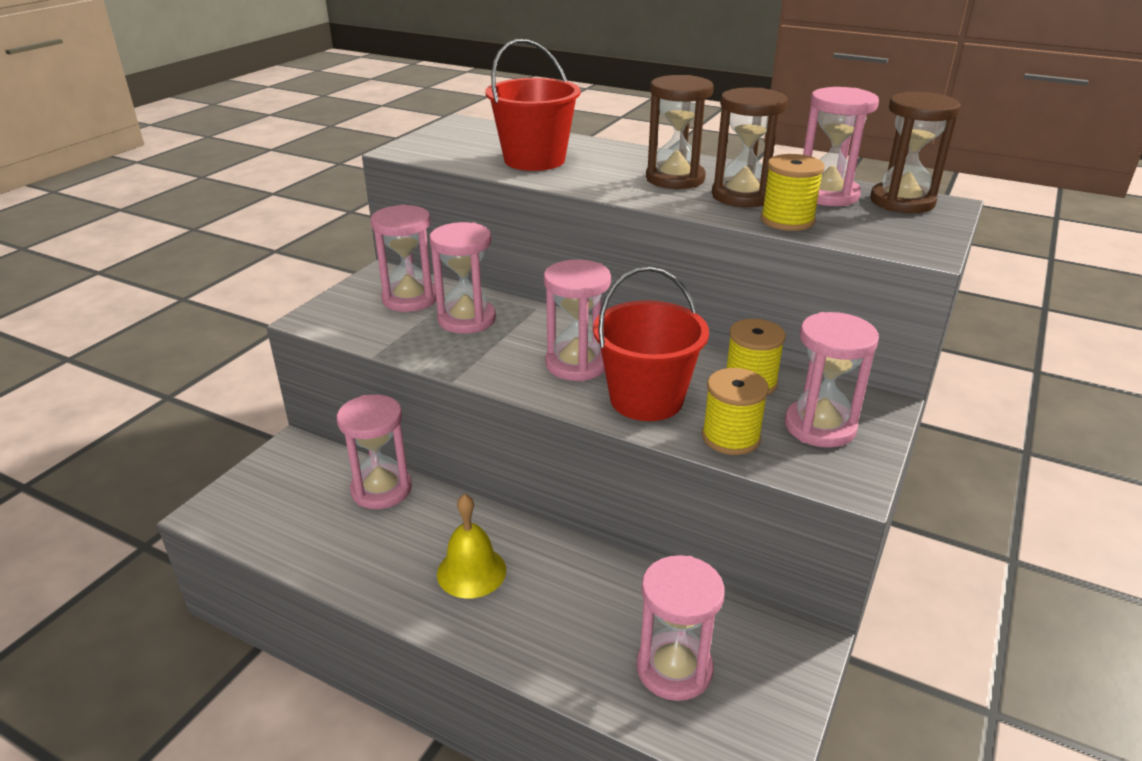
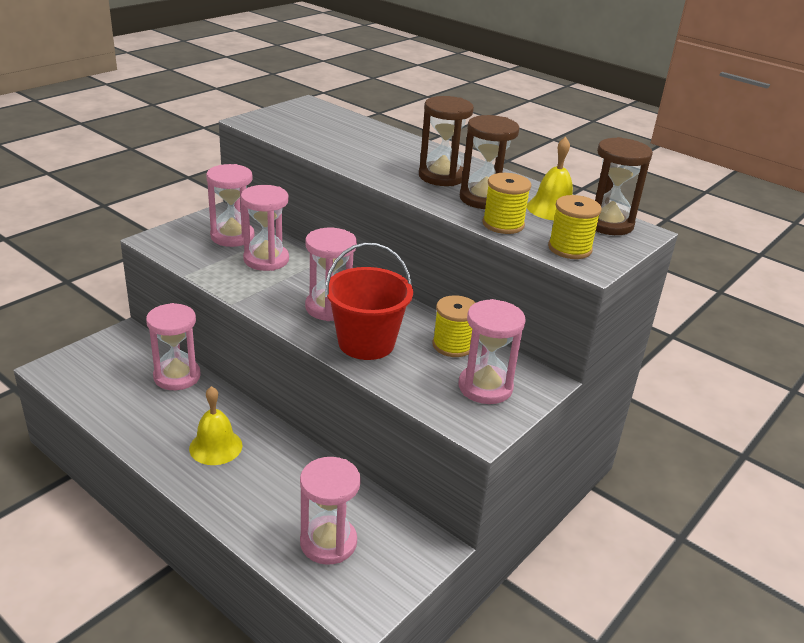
camera: 10 degrees right, 0 degrees up
red bucket [485,39,581,171] -> none
yellow spool [702,368,769,455] -> yellow spool moved to [548,195,602,259]
pink hourglass [803,87,879,206] -> yellow bell [527,137,573,220]

